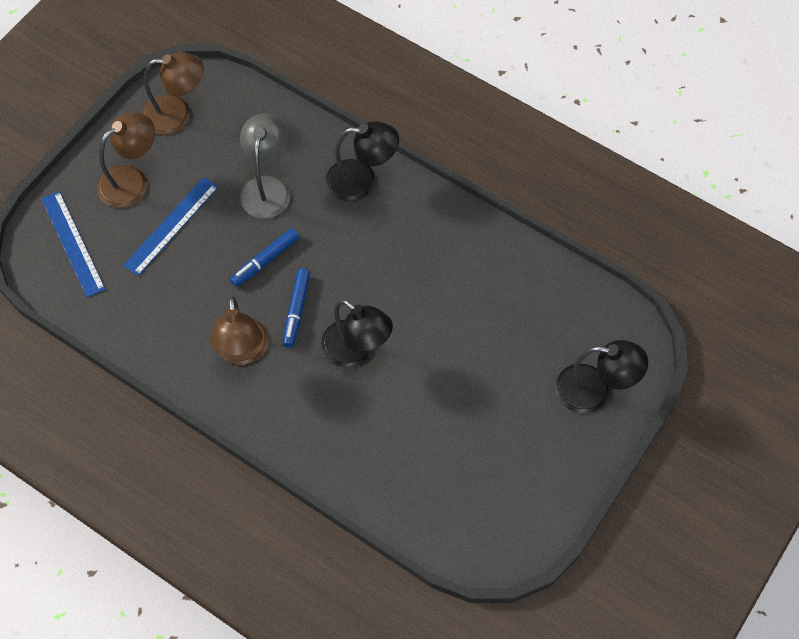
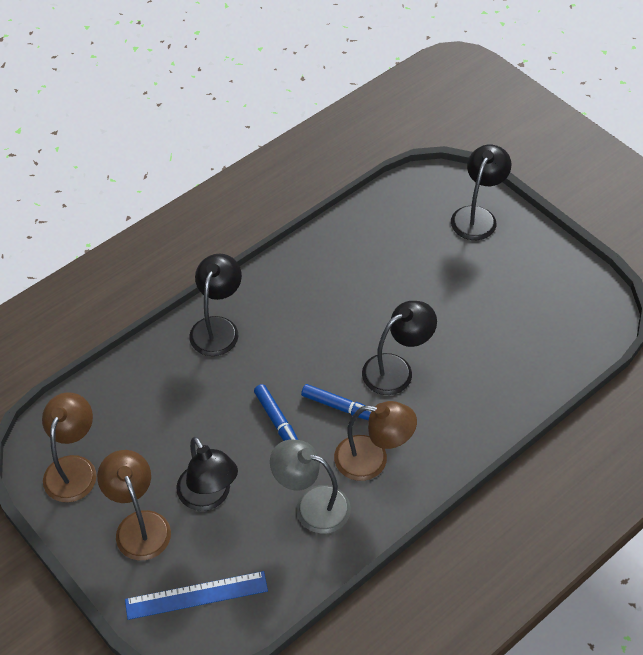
camera: 75 degrees left, 10 degrees down
blue ruler [123,177,219,276] -> black lamp [176,437,238,511]
grey lamp [240,114,290,218] -> grey lamp moved to [270,440,351,534]

